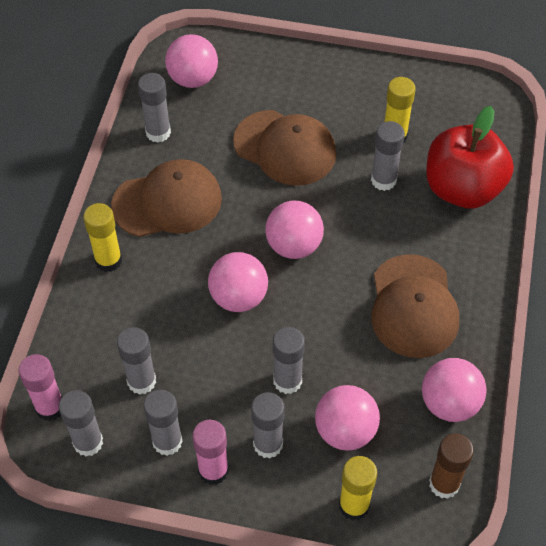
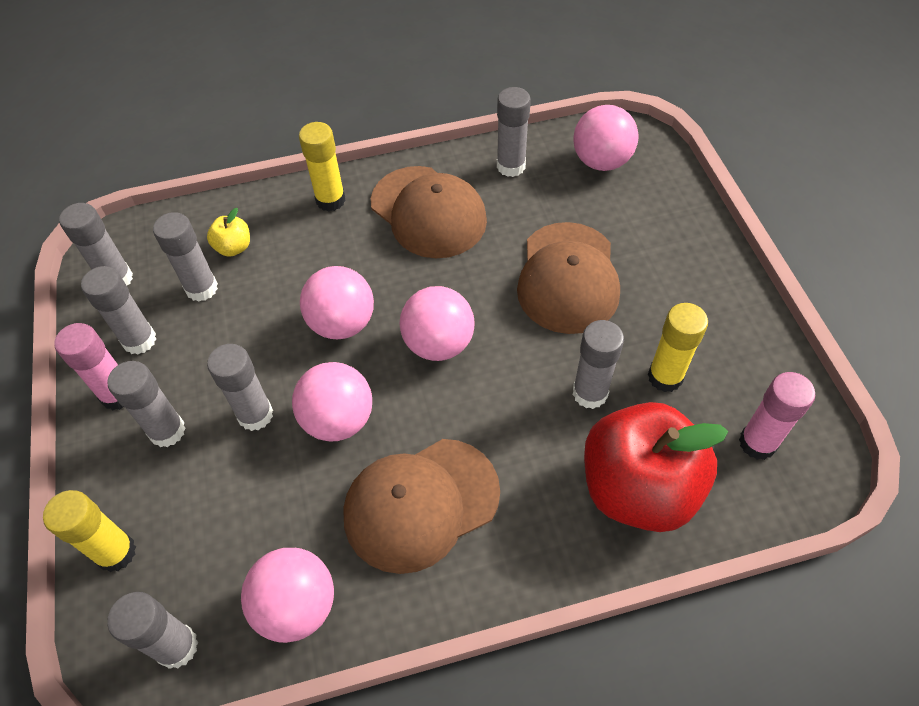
camera: 65 degrees right, 0 degrees up
pink glue stick [18,354,62,421] -> pink glue stick moved to [739,372,815,460]
pink ball [315,385,380,451] -> pink ball moved to [292,362,372,442]
brown glue stick [429,433,474,499] -> grey glue stick [107,592,198,669]
none -> yellow apple [207,208,250,257]

